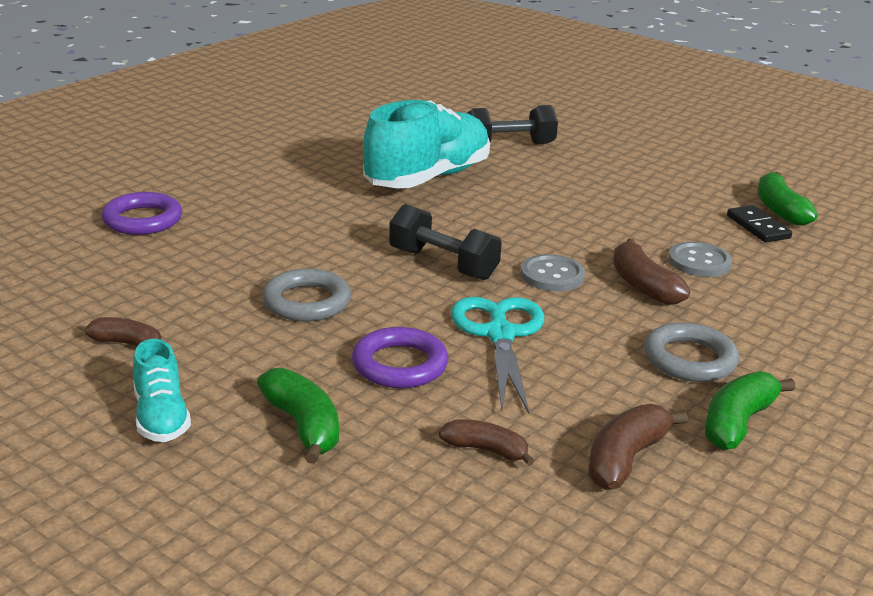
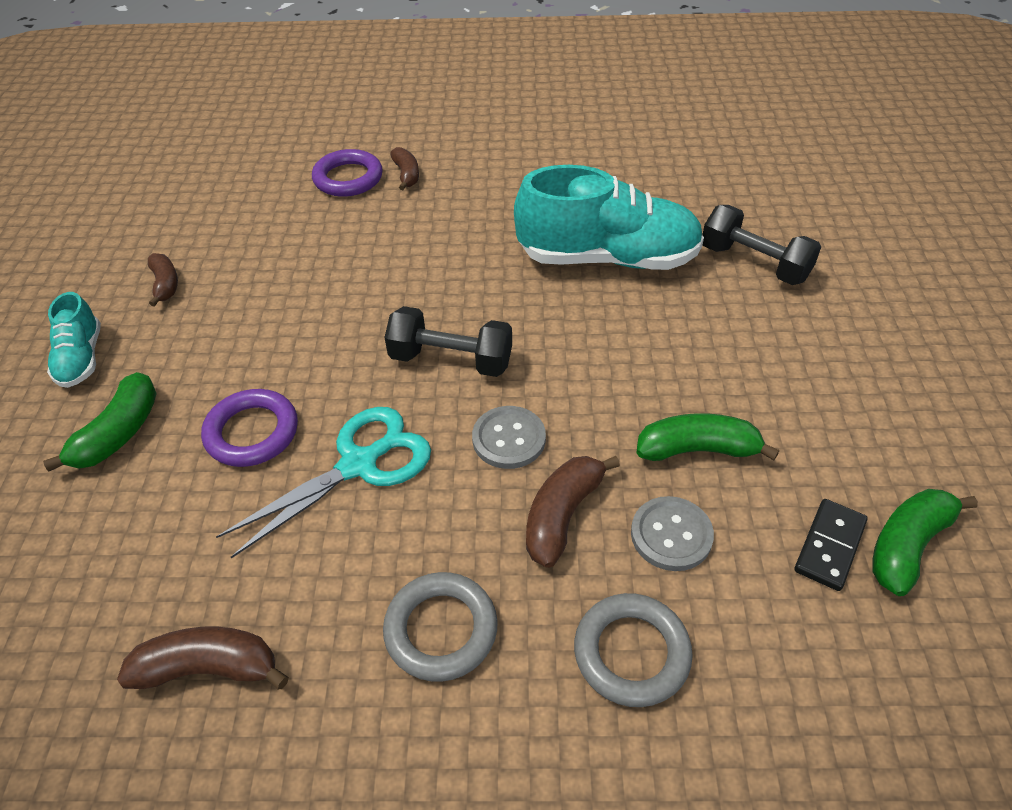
camera: 55 degrees right, 20 degrees up
turquoise shoe [133,339,191,442] -> turquoise shoe turned 45 degrees counterclockwise [47,292,101,388]
grey ring [262,269,351,321] -> grey ring moved to [574,593,693,707]
black dumbbell [389,204,502,280] -> black dumbbell turned 75 degrees counterclockwise [384,306,512,377]
brown banana [439,419,534,466] -> brown banana moved to [390,147,419,190]
green banana [705,371,796,450] -> green banana moved to [637,413,779,461]

